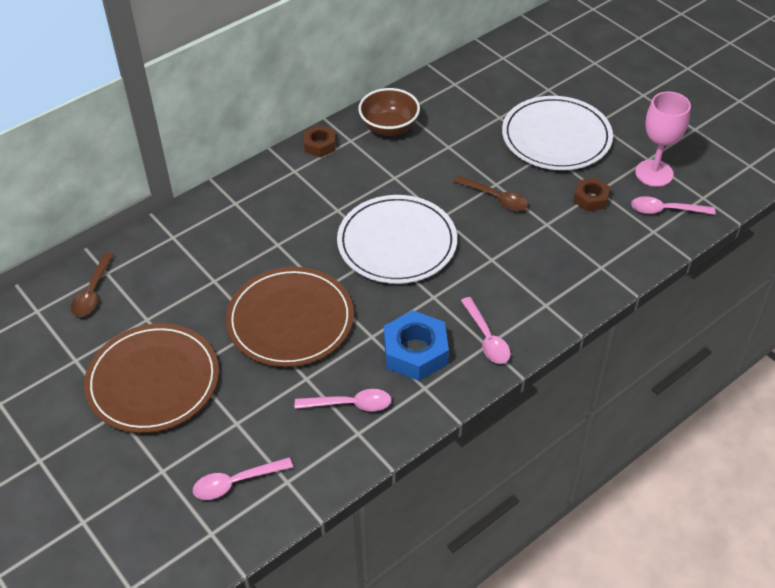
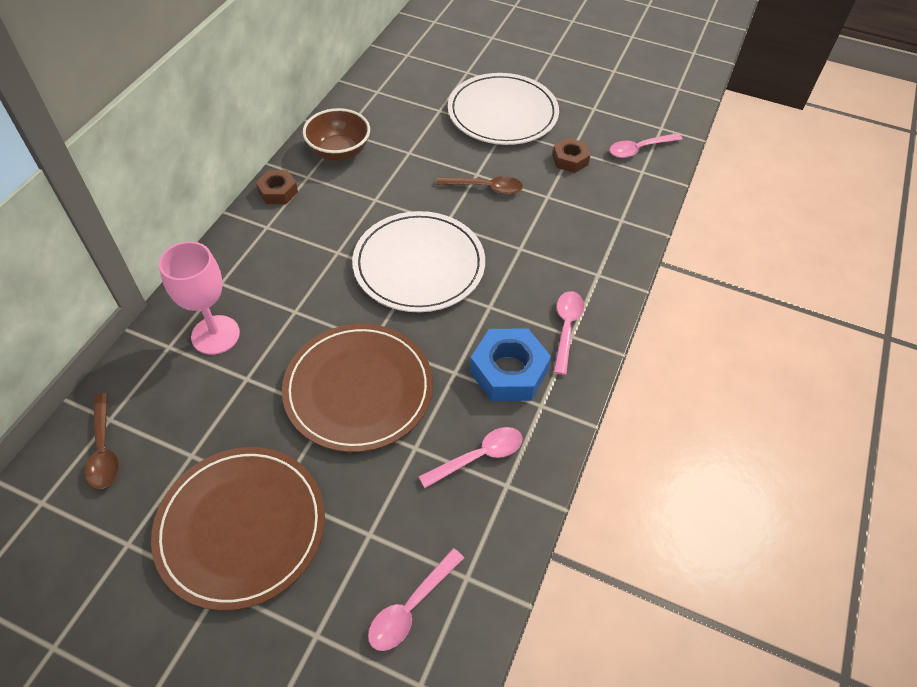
camera: 30 degrees left, 5 degrees up
pink spoon [461,297,511,364] -> pink spoon turned 120 degrees counterclockwise [554,291,584,375]
pink goblet [635,92,691,187] -> pink goblet moved to [159,241,240,355]

